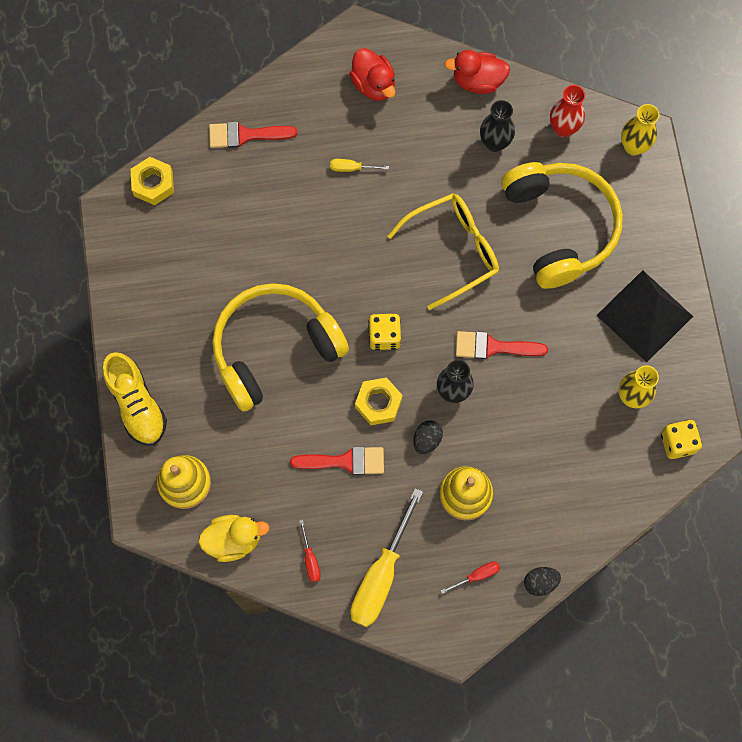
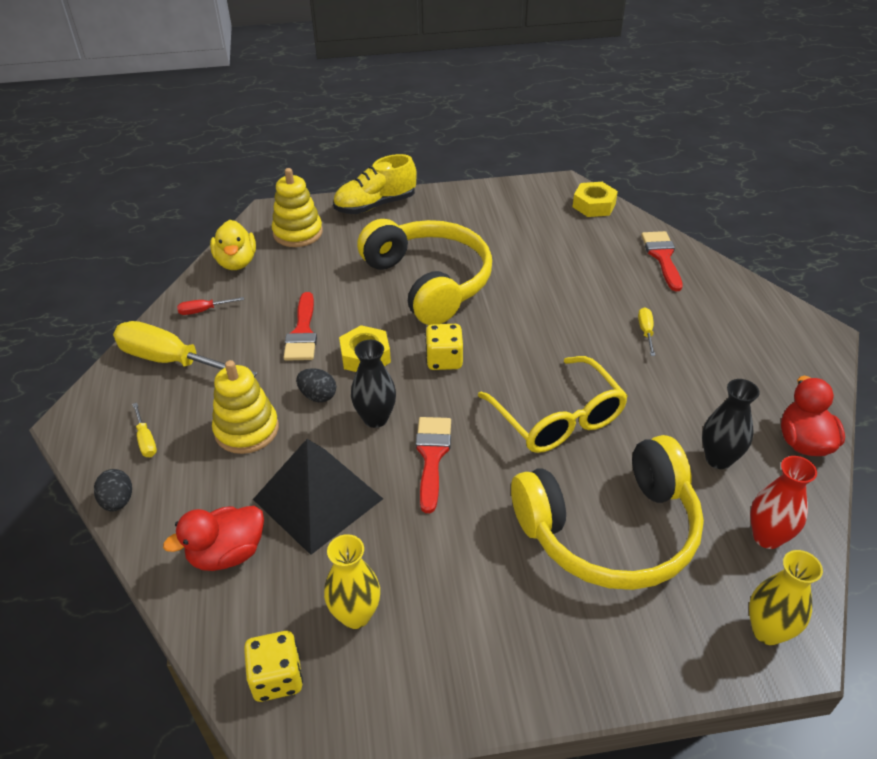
camera: 90 degrees right, 30 degrees down
red duck [349,48,395,101] -> red duck moved to [163,506,264,571]
red screwdriver [441,561,500,594] -> yellow screwdriver [132,403,157,457]
black pyramid [596,270,693,362] -> black pyramid moved to [253,439,383,555]

